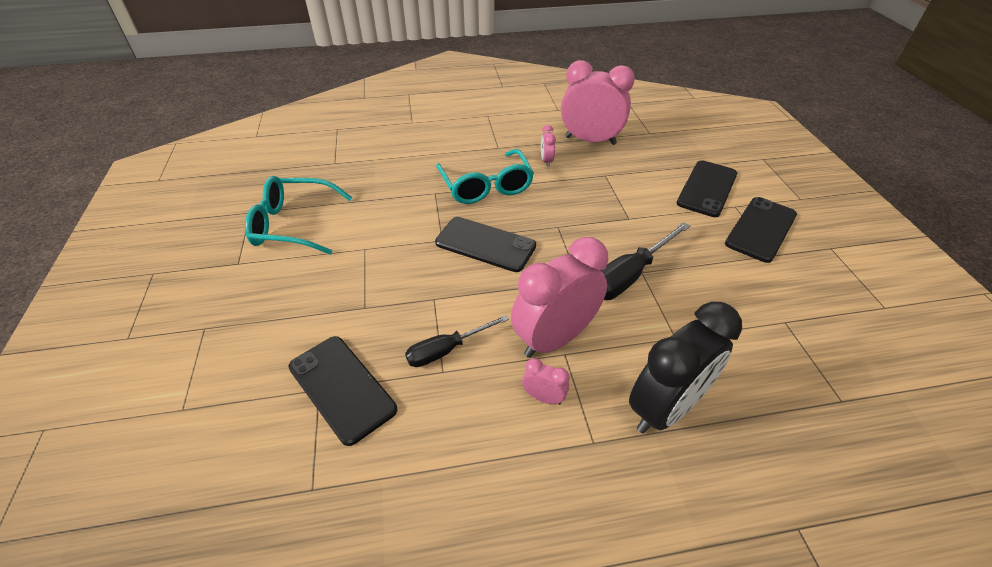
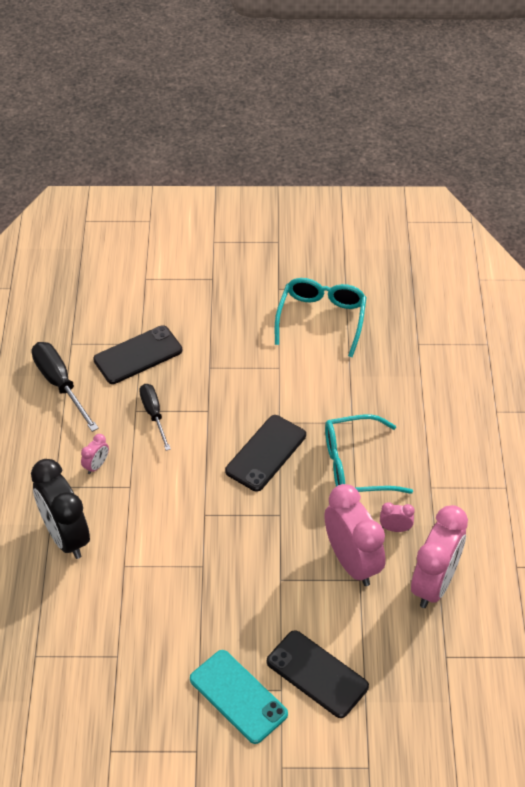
camera: 100 degrees right, 5 degrees up
pink clock [511,237,608,358] -> pink clock moved to [324,484,386,586]
black screwdriver [600,222,690,300] -> black screwdriver moved to [32,342,99,432]
black phone [725,197,797,263] -> turquoise phone [190,650,288,744]

